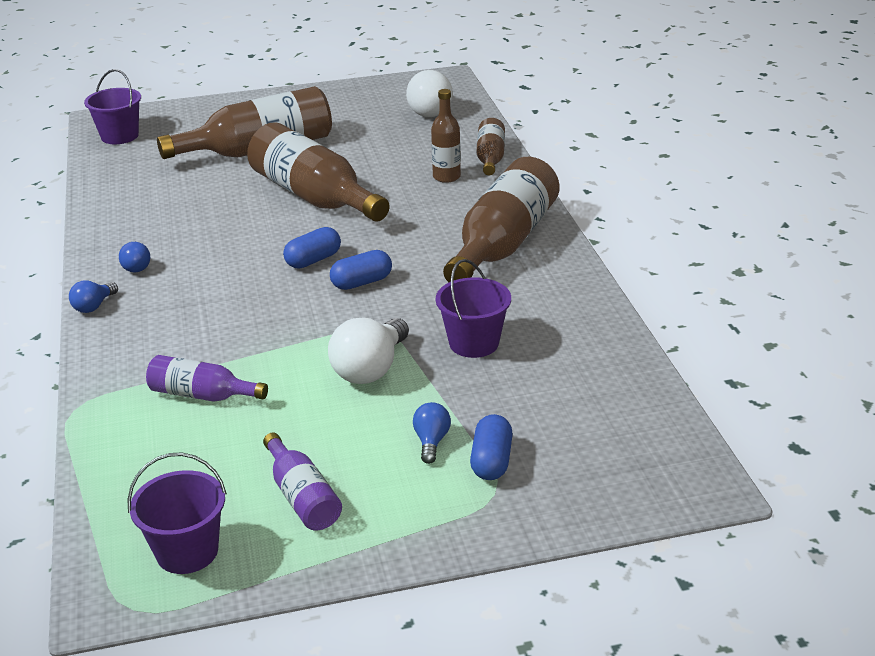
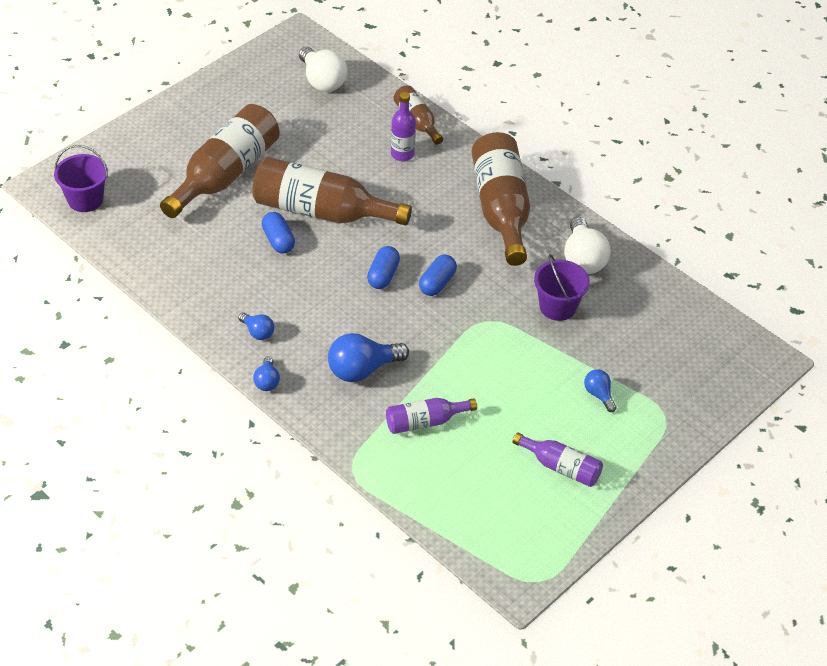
camera: 35 degrees left, 15 degrees up
purple bucket [127,452,227,574] -> none
white light bulb [328,317,409,384] -> white light bulb moved to [564,217,611,274]
brown bottle [431,89,461,183] -> purple bottle [391,92,416,161]
blue capsule [470,414,513,480] -> blue capsule moved to [262,212,295,253]
none -> blue light bulb [328,333,409,382]

